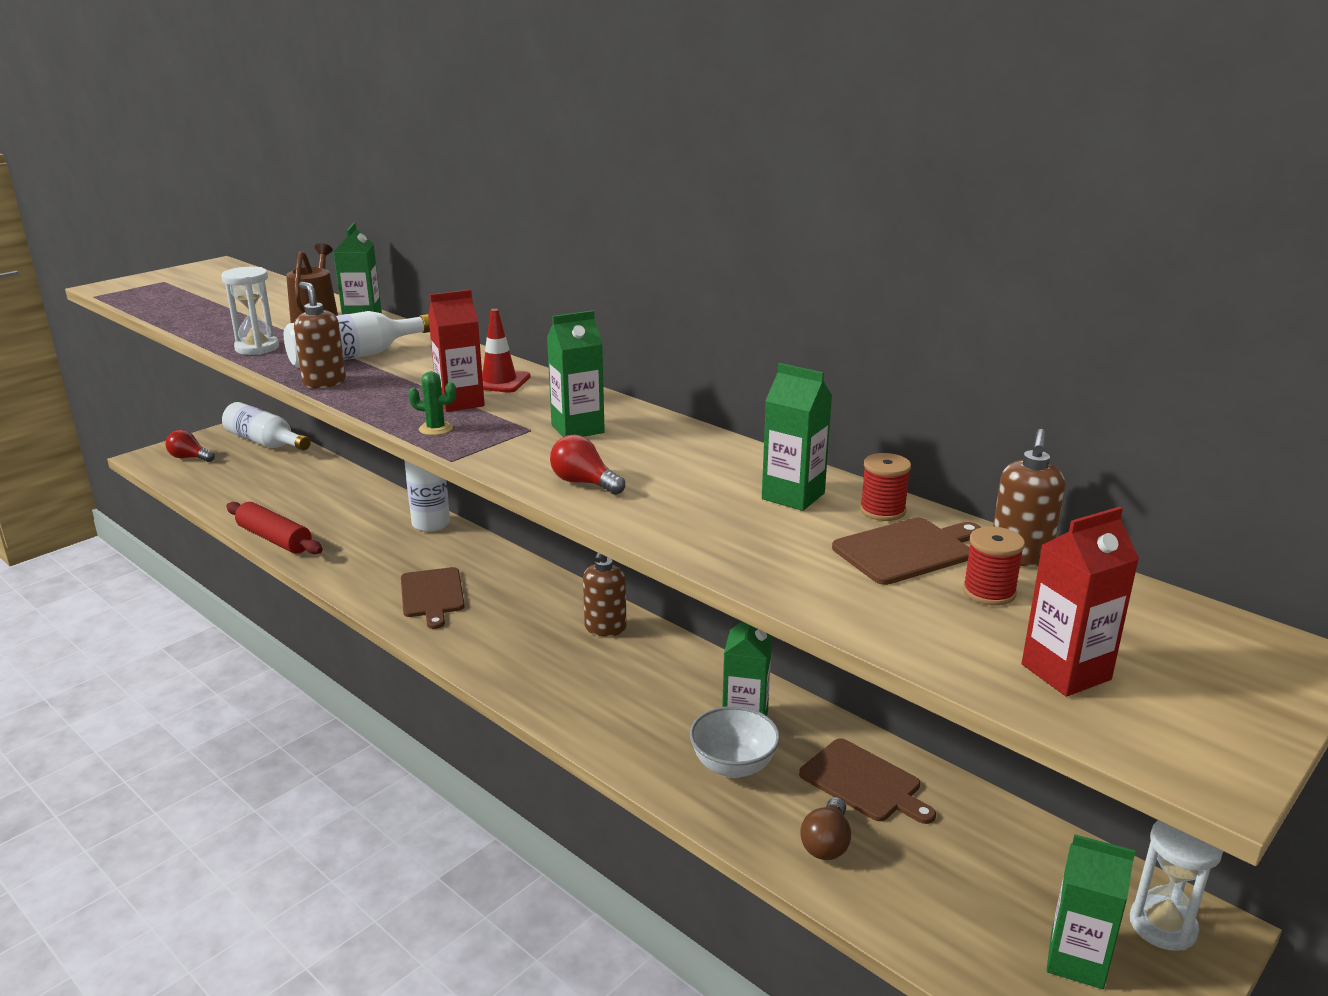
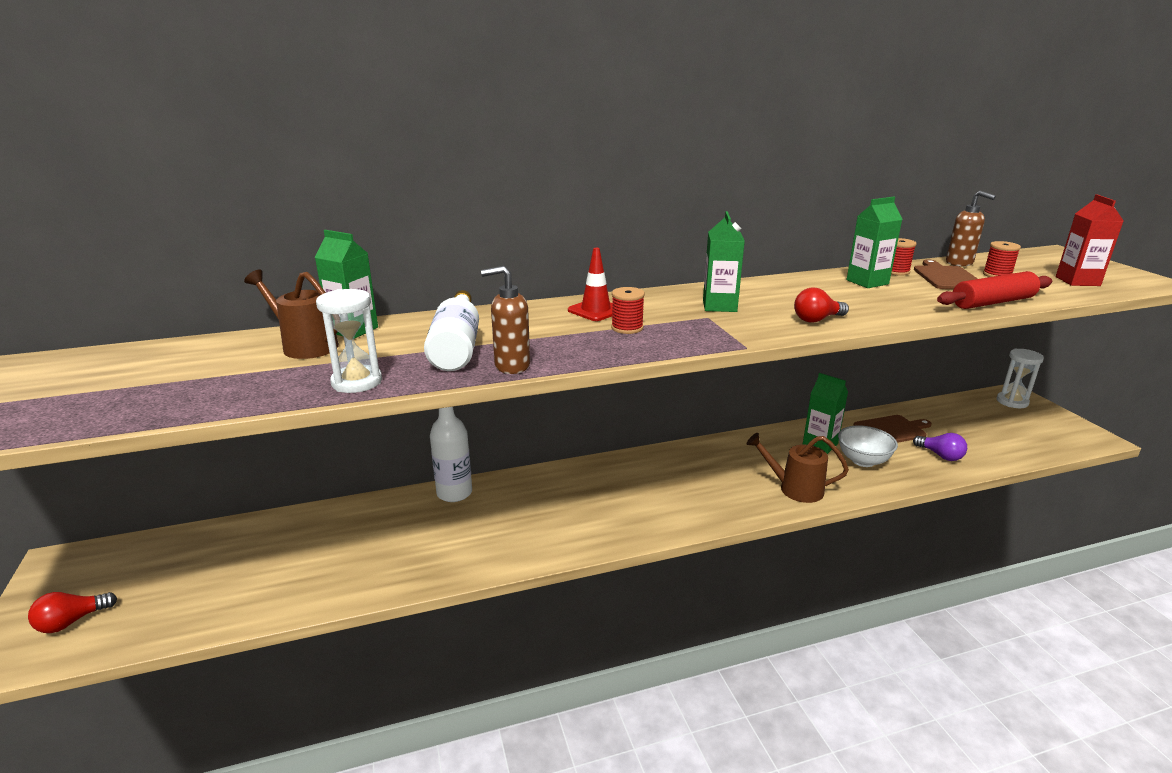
camera: 60 degrees left, 0 degrees up
white bottle [222,402,311,450] -> none
red rolling pin [226,502,323,554] -> red rolling pin moved to [937,271,1052,309]
brown cutting board [401,567,465,629] -> none
green cactus [408,371,456,435] -> none
red carton [428,290,485,412] -> red spool [611,287,645,334]
brown soap dispenser [583,552,626,637] -> none
brown light bulb [800,797,851,860] -> purple light bulb [913,433,967,461]
green carton [1046,834,1135,989] -> none
none -> brown watering can [746,433,849,503]

